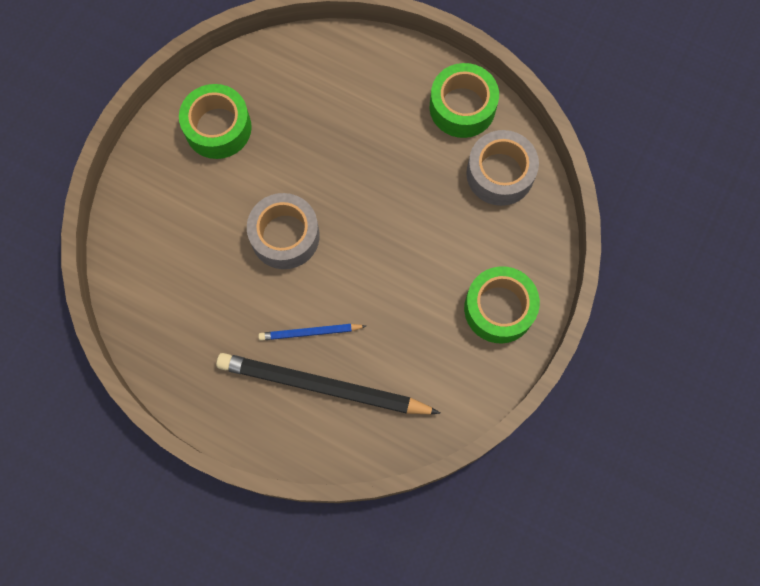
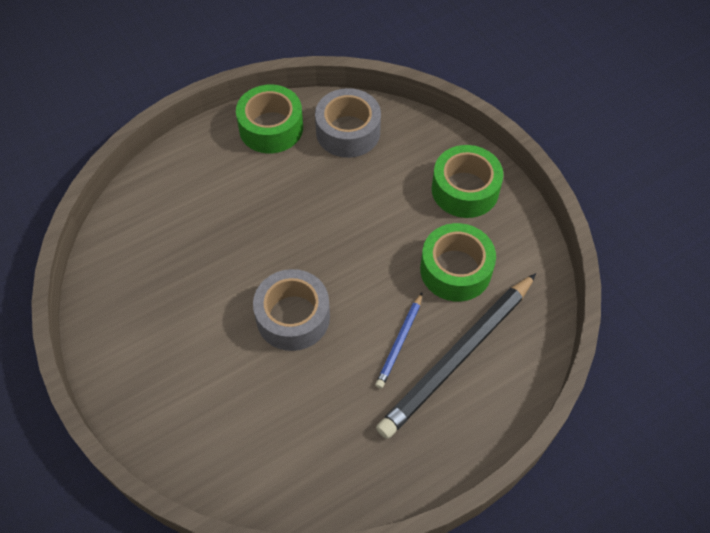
camera: 60 degrees left, 15 degrees down
green tape [179,84,252,159] -> green tape moved to [420,223,496,302]

